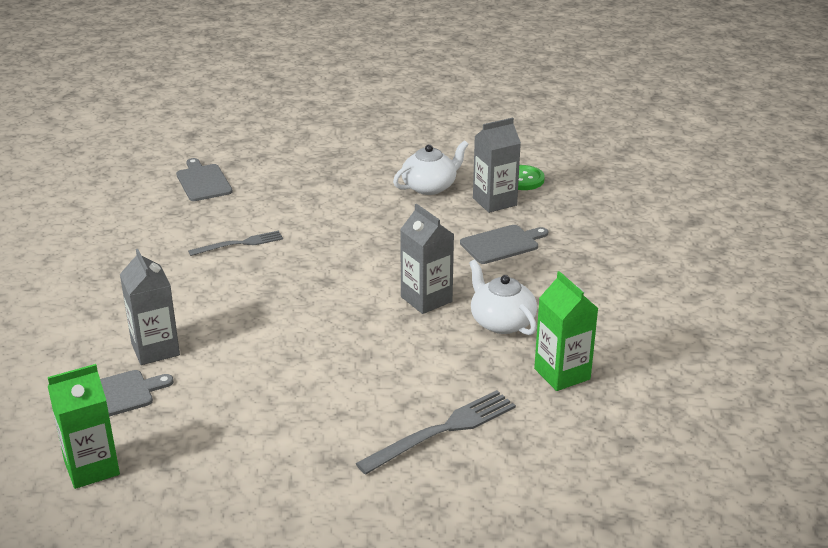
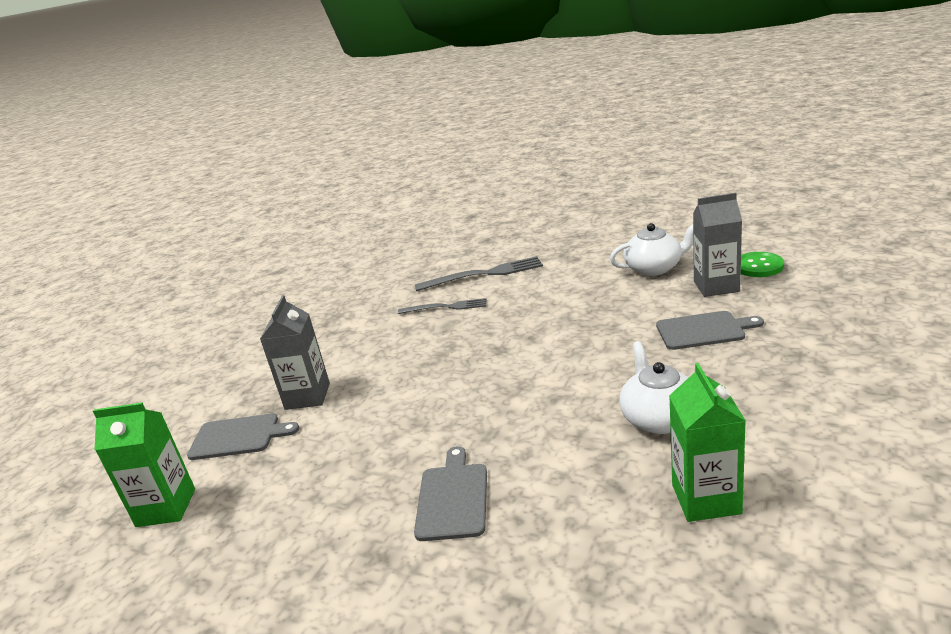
camera: 30 degrees right, 5 degrees down
grey cutting board [176,158,233,201] -> grey cutting board moved to [414,446,487,541]
grey fork [355,390,516,475] -> grey fork moved to [414,256,543,291]
grey carton [400,204,454,314] -> none

